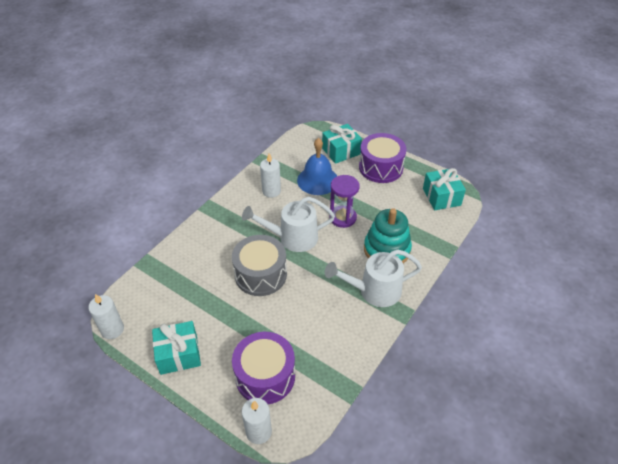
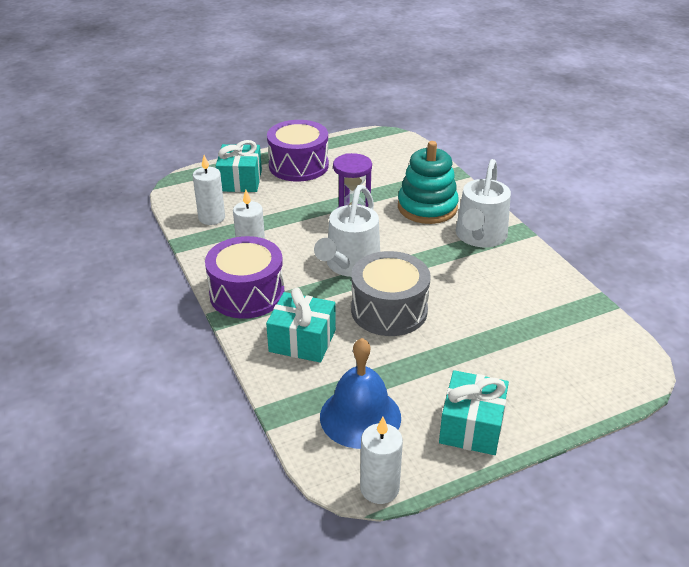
camera: 60 degrees left, 10 degrees down
purple drum [232,332,295,404] -> purple drum moved to [205,236,284,319]
white candle [242,398,272,444] -> white candle moved to [193,155,225,225]
blue bell [297,138,337,195] -> blue bell moved to [320,338,401,449]
turquoise gift [423,168,466,210] -> turquoise gift moved to [266,288,336,363]

